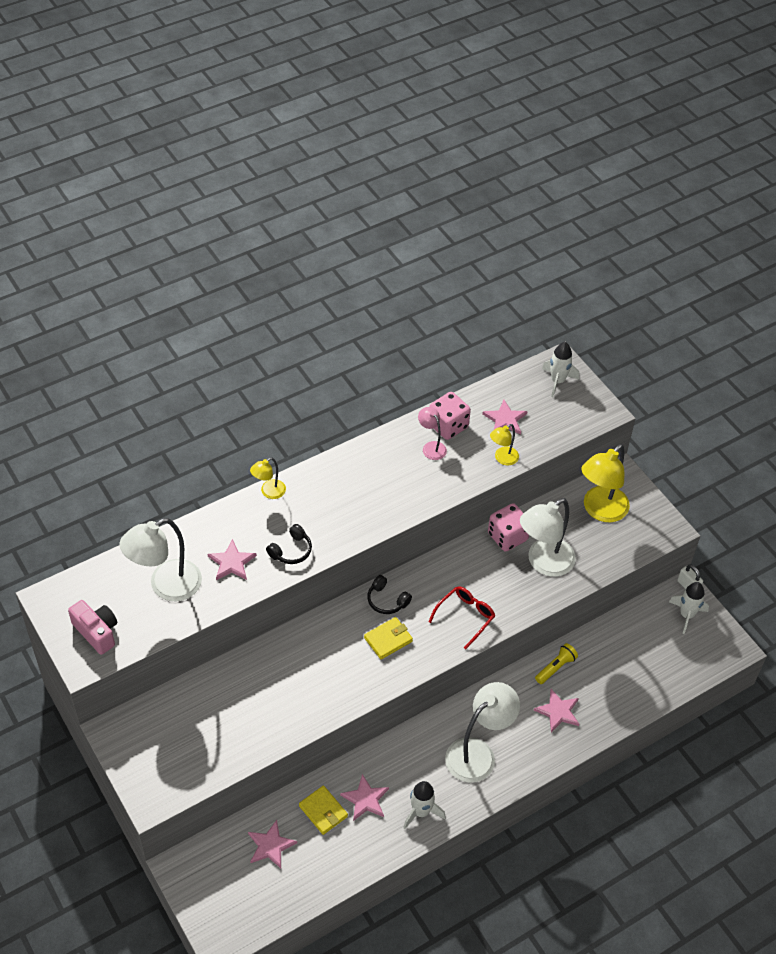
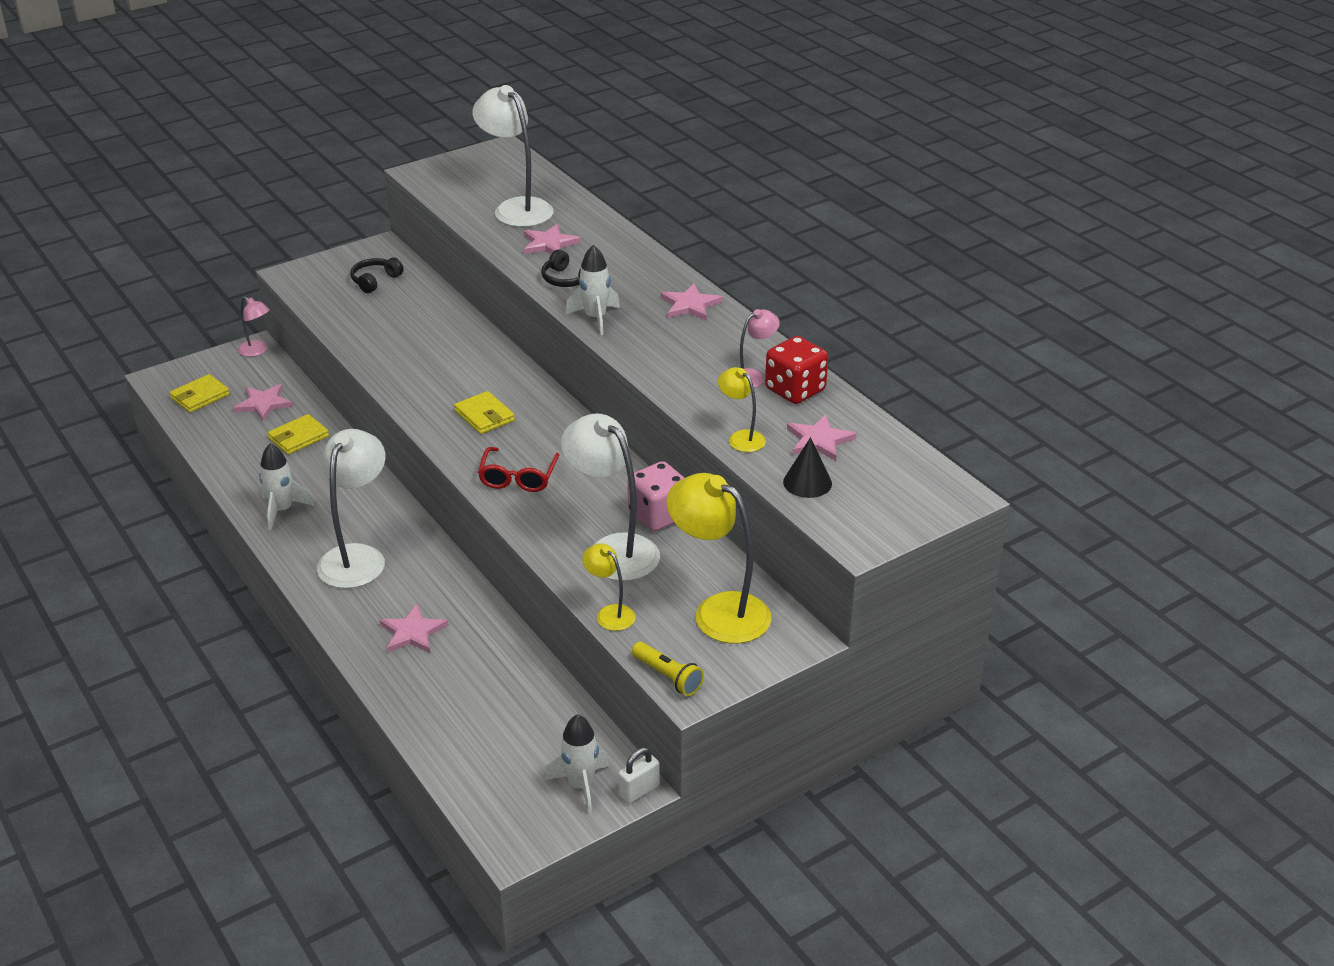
camera: 90 degrees right, 15 degrees down
pink camera [68,600,117,655] -> none
yellow lamp [250,457,286,499] -> yellow lamp moved to [582,544,636,631]
pink star [340,774,389,821] -> pink star moved to [661,283,723,321]
black headphones [367,575,412,614] -> black headphones moved to [350,257,404,293]
red glasses [428,586,495,649] -> red glasses turned 60 degrees clockwise [478,447,559,492]
pink dice [429,392,471,440] -> red dice [765,336,828,404]
white lamp [445,682,520,783] -> white lamp turned 120 degrees counterclockwise [317,429,385,589]
yellow flashlight [535,643,578,684] -> yellow flashlight moved to [632,642,704,696]
white rocket [542,342,579,397] -> white rocket moved to [566,245,620,335]
none -> yellow wallet [170,374,230,413]
none -> pink lamp [238,296,270,357]
none -> black cone [783,437,832,498]

